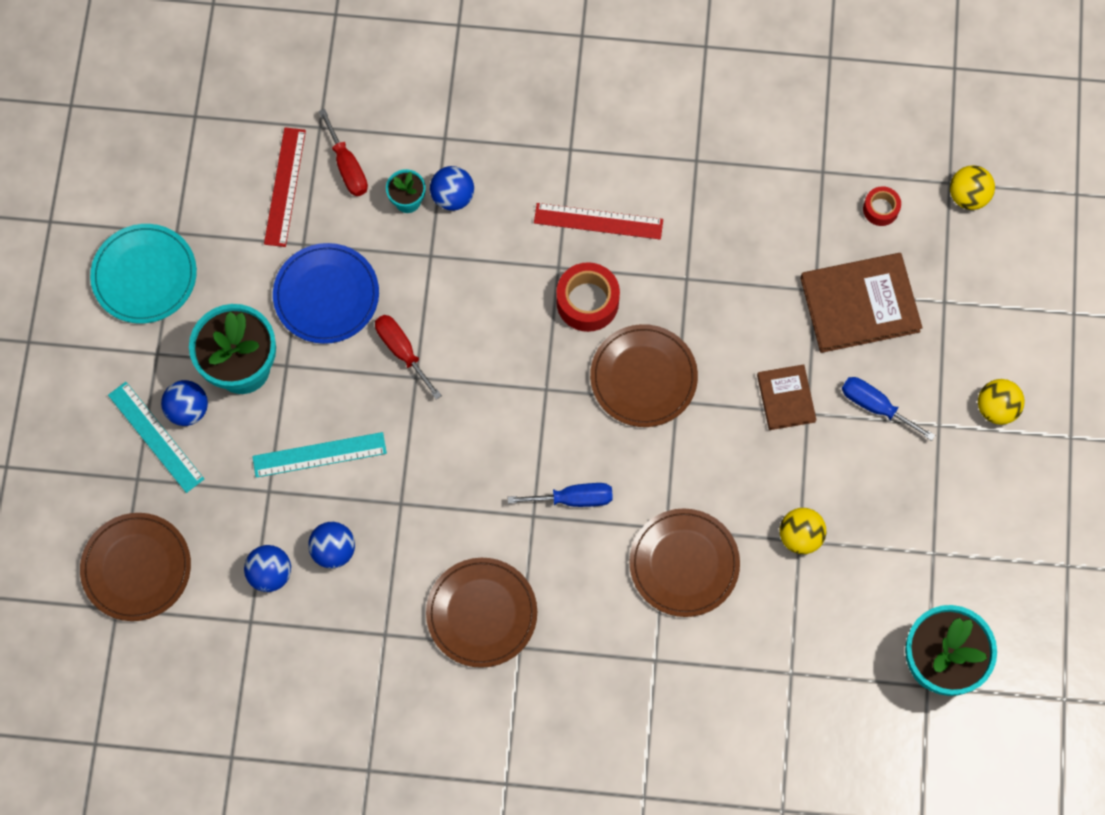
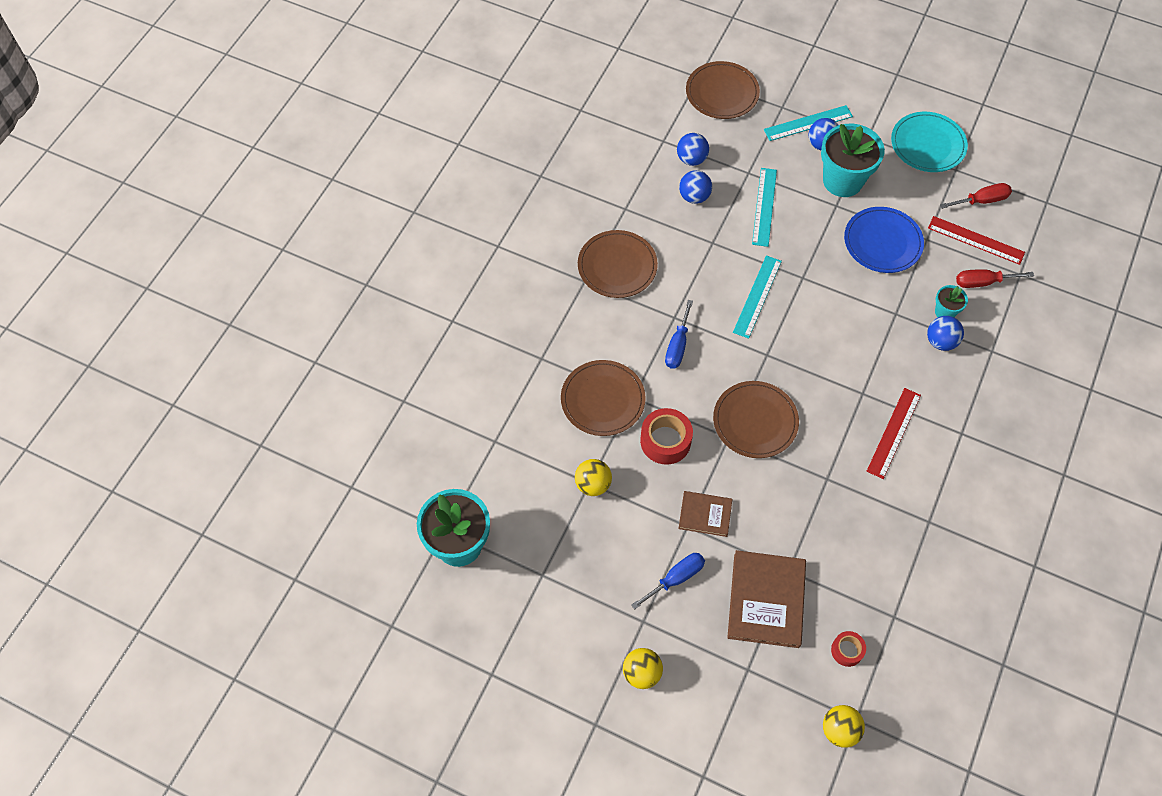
camera: 110 degrees right, 10 degrees down
red screwdriver [375,315,442,400] -> red screwdriver moved to [940,183,1012,209]
red tape [556,262,620,332] -> red tape moved to [640,408,693,465]
none -> turquoise ruler [733,255,782,339]

